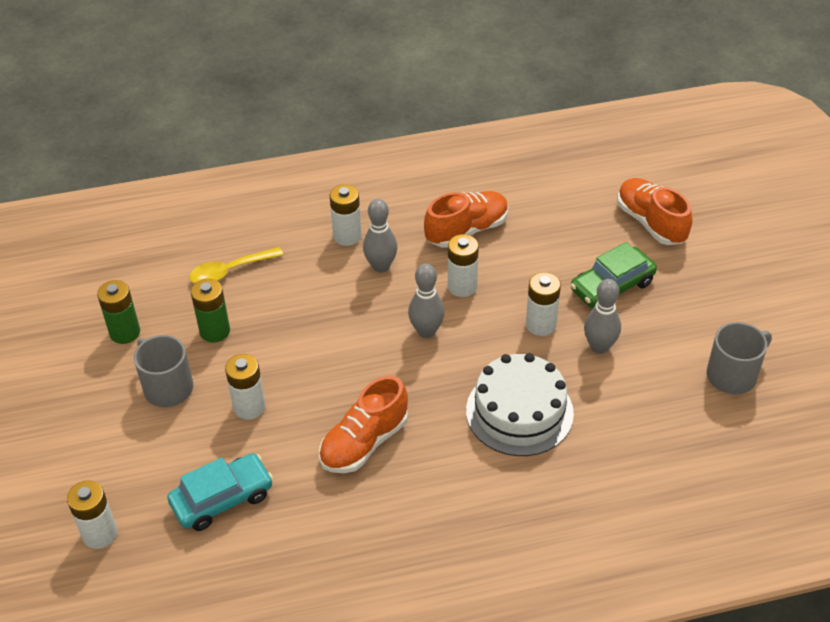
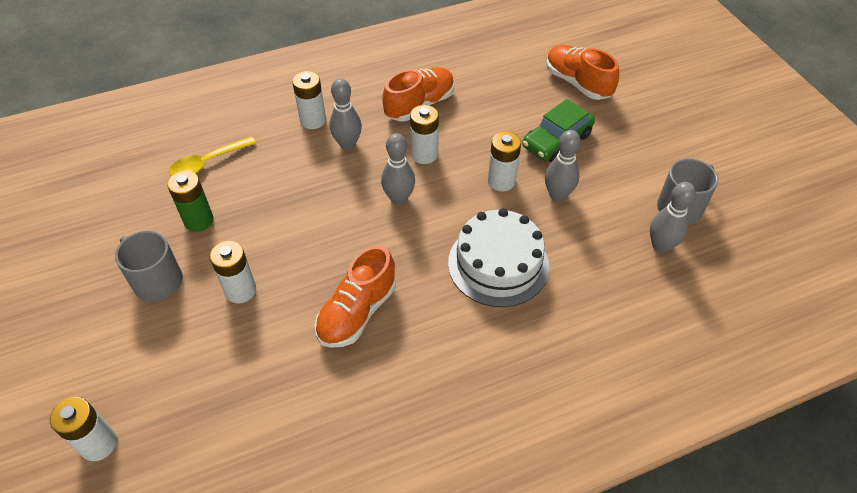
camera: 10 degrees left, 5 degrees up
green battery [97,280,140,344] -> none
turquoise car [167,453,273,531] -> none
none -> grey bowling pin [650,182,696,253]

